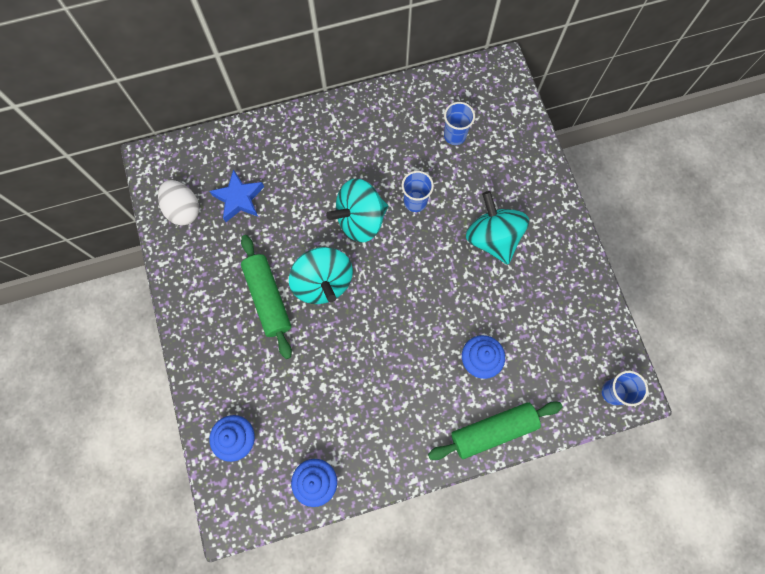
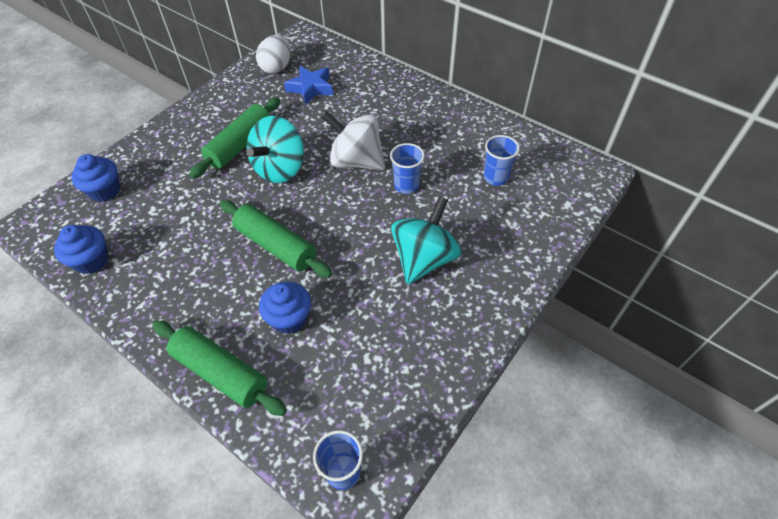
camera: 55 degrees right, 20 degrees down
turquoise spinning top [326,178,388,242] -> white spinning top [322,111,385,170]
none -> green rolling pin [220,200,332,278]

